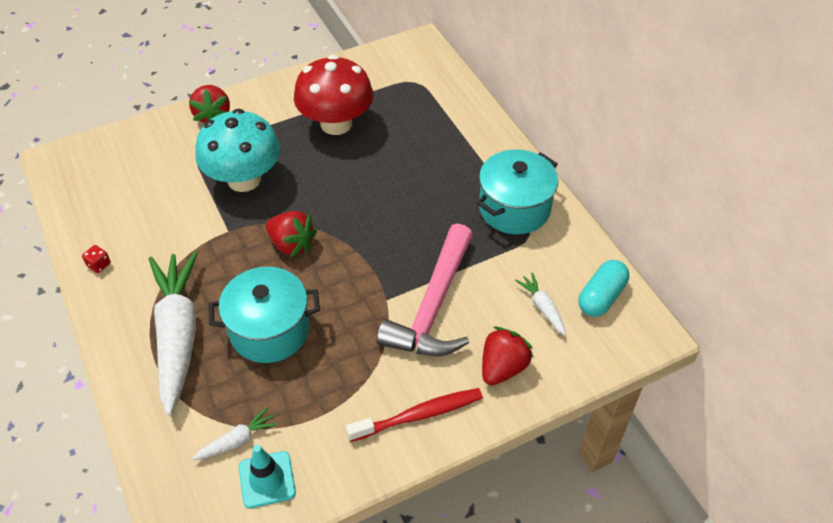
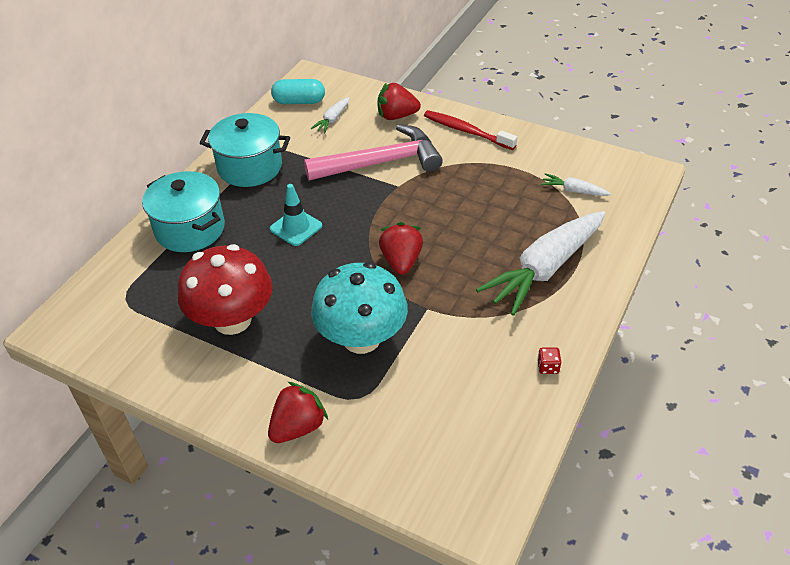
camera: 125 degrees left, 5 degrees down
turquoise pot [209,267,320,363] -> turquoise pot moved to [142,171,225,252]
turquoise traffic cone [239,445,296,509] -> turquoise traffic cone moved to [270,184,322,246]

